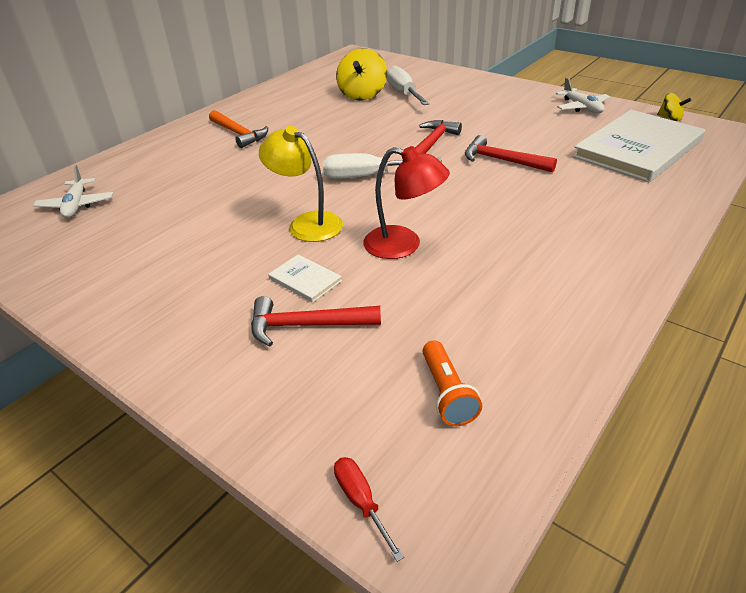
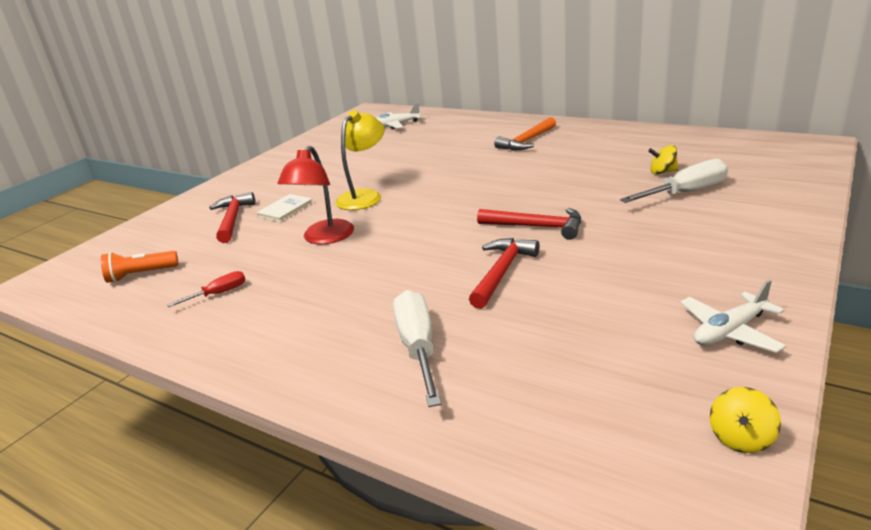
camera: 85 degrees right, 10 degrees down
white screwdriver [323,153,442,179] -> white screwdriver moved to [393,290,441,407]
red screwdriver [334,457,404,562] -> red screwdriver moved to [167,271,246,307]
yellow spinning top [336,48,387,101] -> yellow spinning top [648,145,678,174], size x0.51
white book [572,110,705,182] -> none

